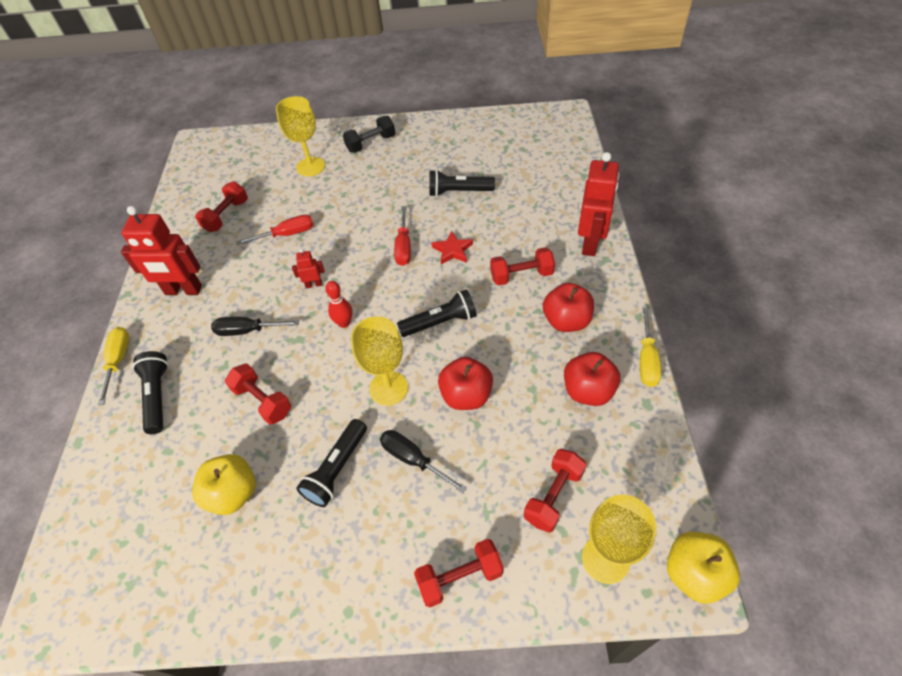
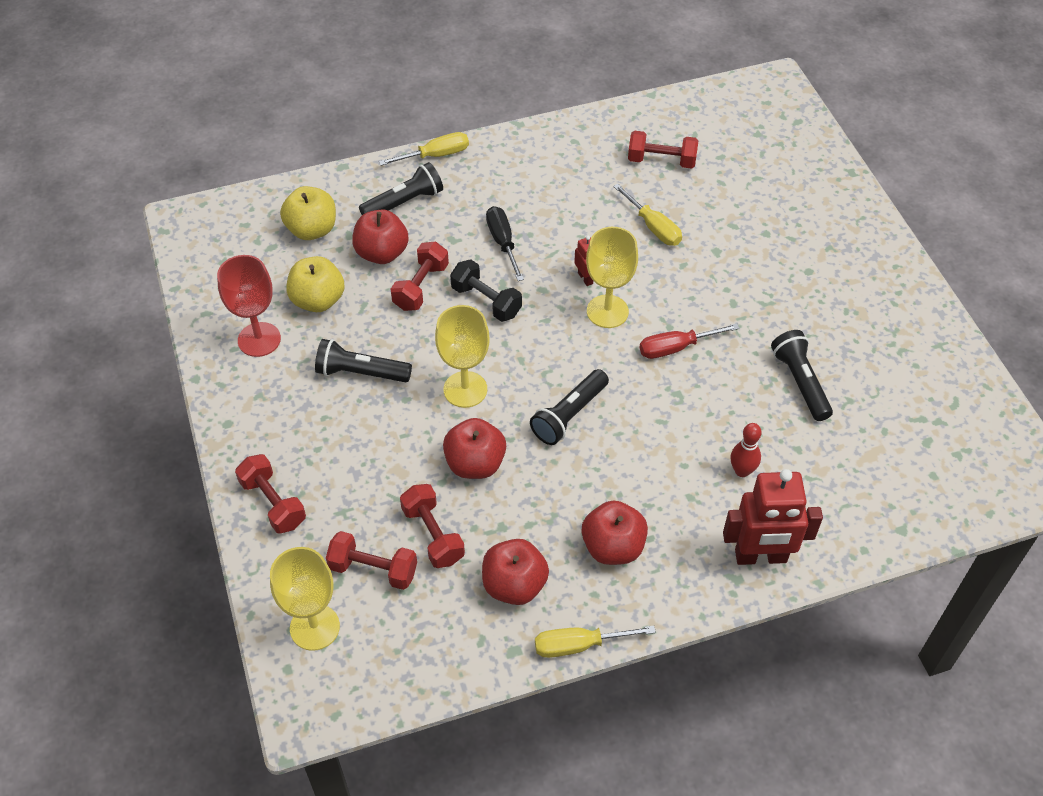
camera: 70 degrees right, 0 degrees up
red robot [121,206,202,295] -> none
red screwdriver [236,215,313,245] -> yellow screwdriver [613,184,682,246]
yellow goblet [276,96,325,176] -> yellow goblet moved to [586,227,638,328]
red bowling pin [325,281,352,328] -> red bowling pin moved to [730,423,762,477]
black dumbbell [343,116,395,153] -> black dumbbell moved to [450,260,522,322]
black screwdriver [380,430,467,493] -> none
black flashlight [397,289,477,337] -> black flashlight turned 75 degrees clockwise [530,369,609,445]
red star [432,231,473,264] -> none
red dumbbell [490,247,555,286] -> red dumbbell moved to [400,484,465,568]
yellow apple [667,532,740,603] -> yellow apple moved to [280,186,336,240]
none -> red goblet [217,255,281,357]
none -> red apple [352,209,409,264]

